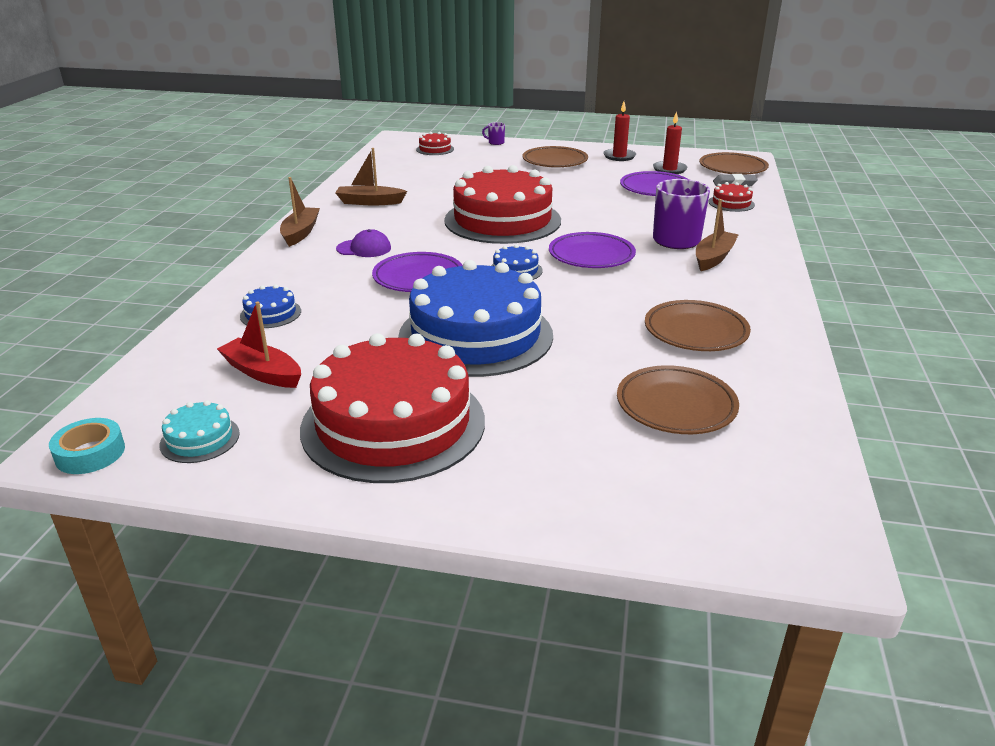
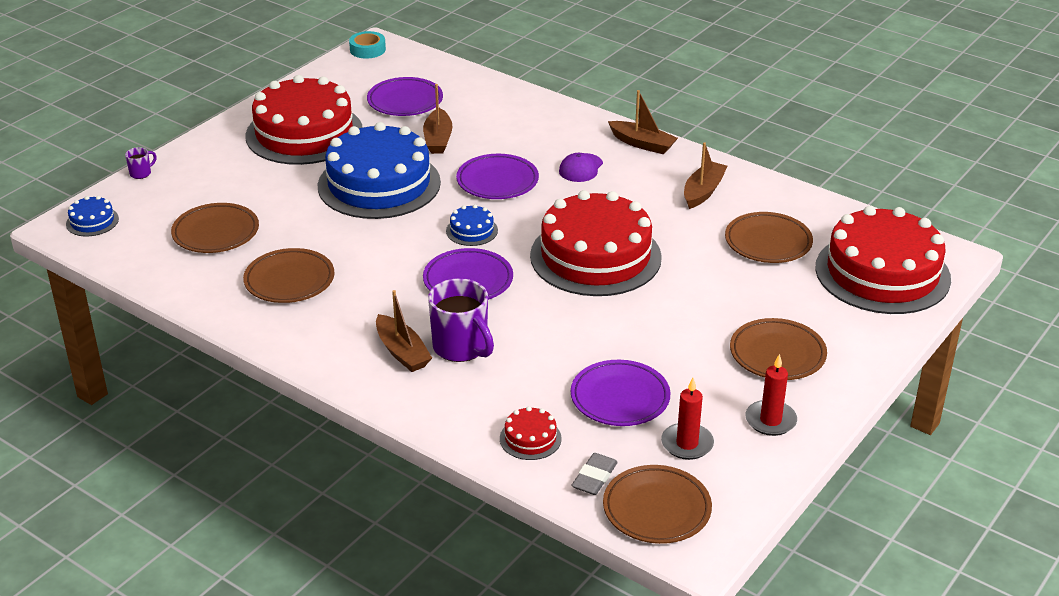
camera: 115 degrees right, 5 degrees up
turquoise cake [159,400,240,463] -> none
red boat [217,301,301,388] -> purple plate [367,77,443,116]
blue cake [240,284,301,328] -> blue cake moved to [66,196,119,236]
red cake [416,132,454,155] -> red cake [815,206,951,314], size x2.47
purple mug [482,122,505,145] -> purple mug moved to [125,147,157,179]
none -> brown boat [423,84,453,154]
none -> brown plate [725,212,813,263]

